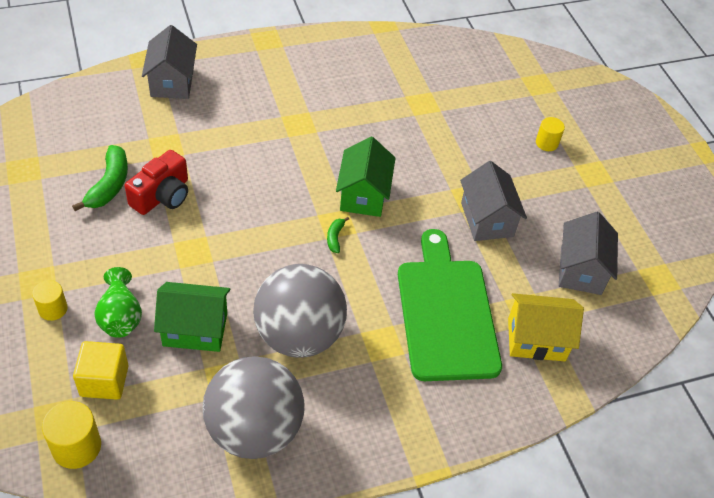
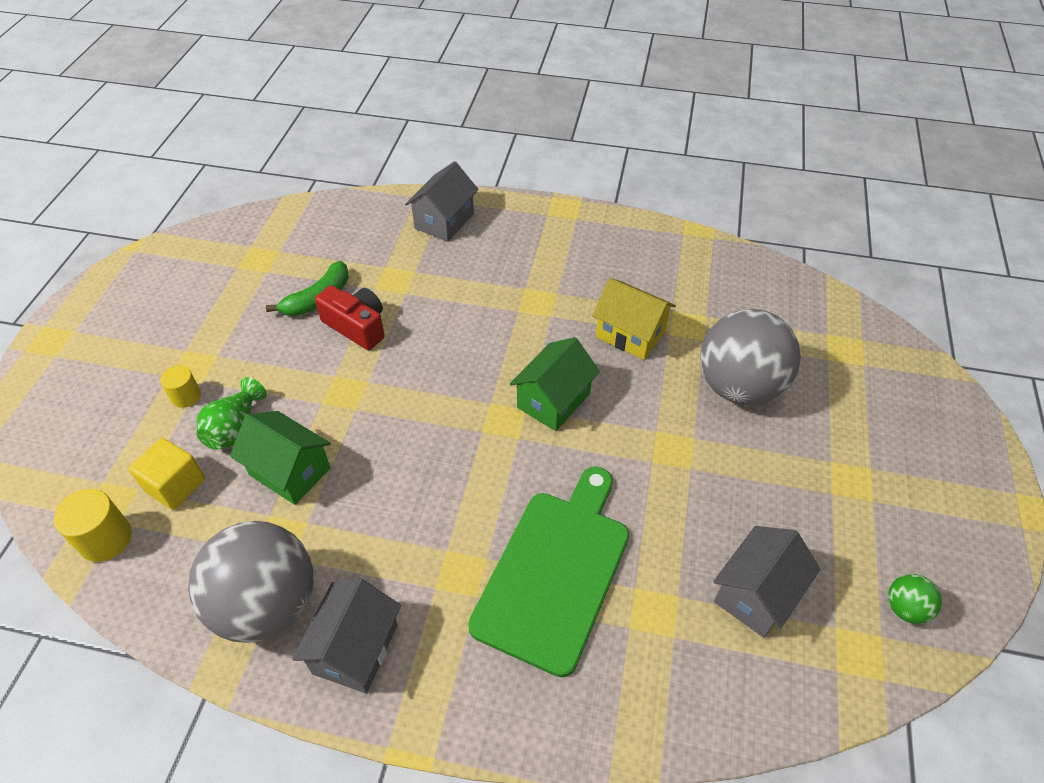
camera: 35 degrees right, 0 degrees up
red camera [125,150,188,215] -> red camera turned 120 degrees counterclockwise [315,285,385,350]
grey ball [253,264,347,358] -> grey ball moved to [700,309,801,406]
green banana [327,217,349,253] -> none
grey house [460,161,527,241] -> grey house moved to [292,578,401,694]
yellow house [508,293,584,361] -> yellow house moved to [592,278,676,360]
yellow cylinder [536,117,565,151] -> none
none -> green ball [888,574,942,624]

